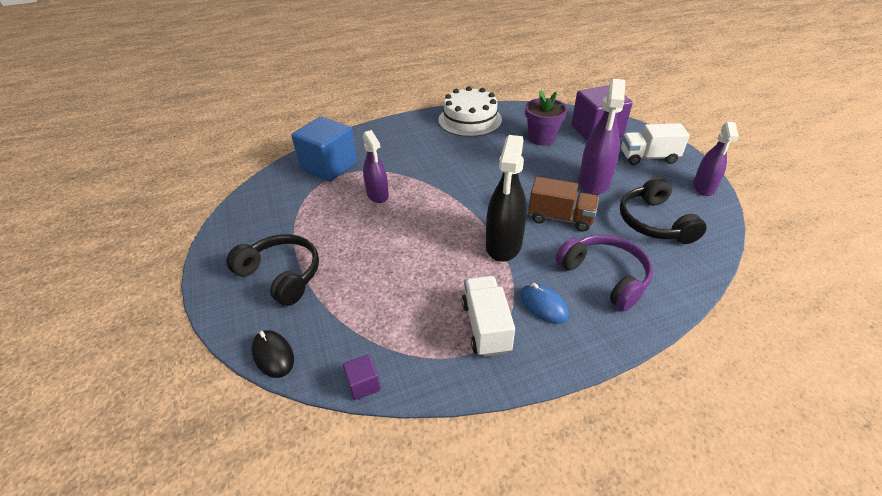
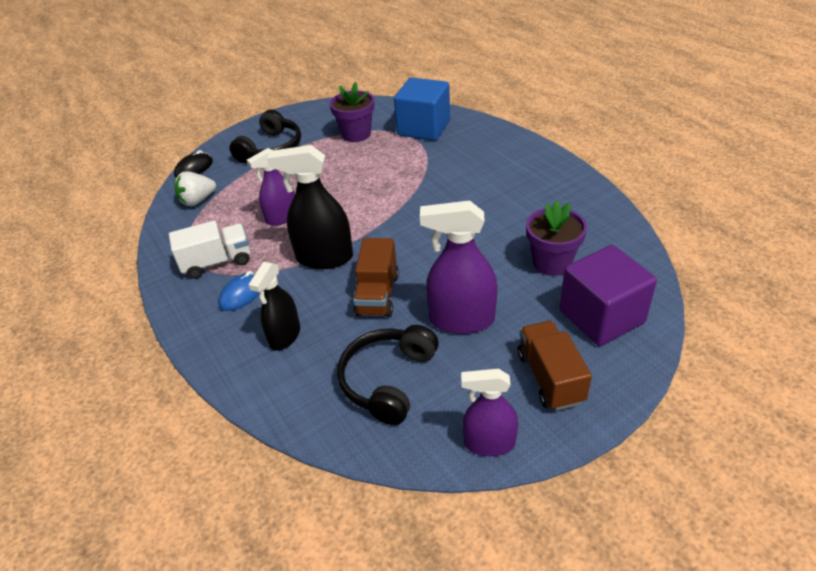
camera: 80 degrees right, 0 degrees up
purple cube [343,354,381,400] -> none
purple spray bottle [363,130,389,203] -> purple spray bottle moved to [247,148,295,226]
white cake [438,86,502,137] -> none
purple headphones [556,234,653,311] -> black spray bottle [248,262,300,350]
black headphones [620,177,707,244] -> black headphones turned 45 degrees counterclockwise [337,325,439,425]
white truck [621,123,690,165] -> brown truck [518,321,592,411]
none -> white strawberry [174,171,216,206]
none -> purple flower pot [330,82,374,142]

